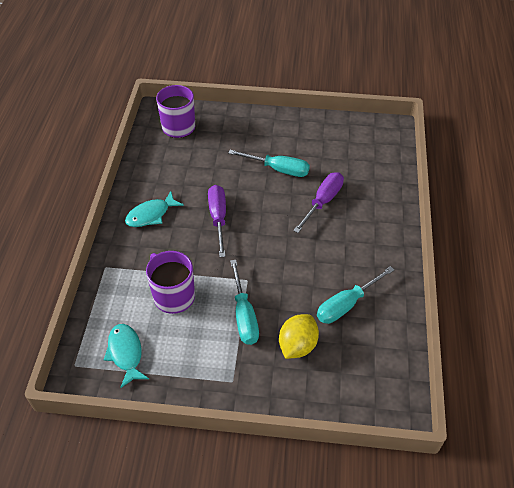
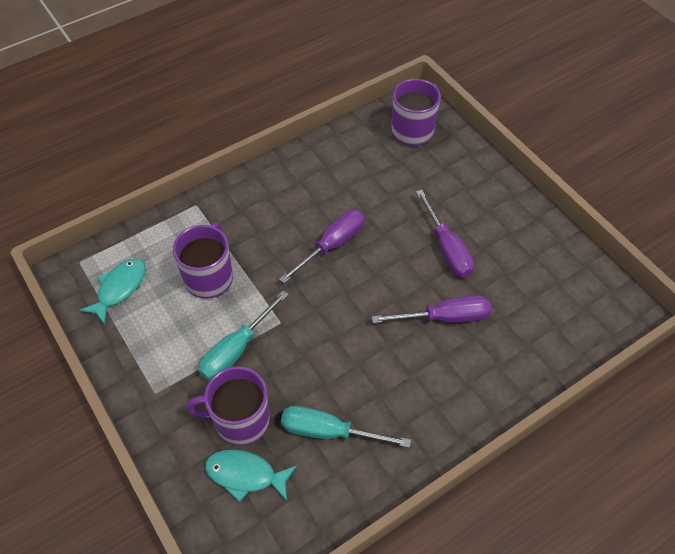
camera: 50 degrees right, 5 degrees up
turquoise fish [125,191,184,227] -> turquoise fish moved to [205,450,297,502]
turquoise screwdriver [228,150,310,177] -> purple screwdriver [416,190,474,278]
yellow lemon [279,314,319,359] -> purple mug [186,366,270,446]

